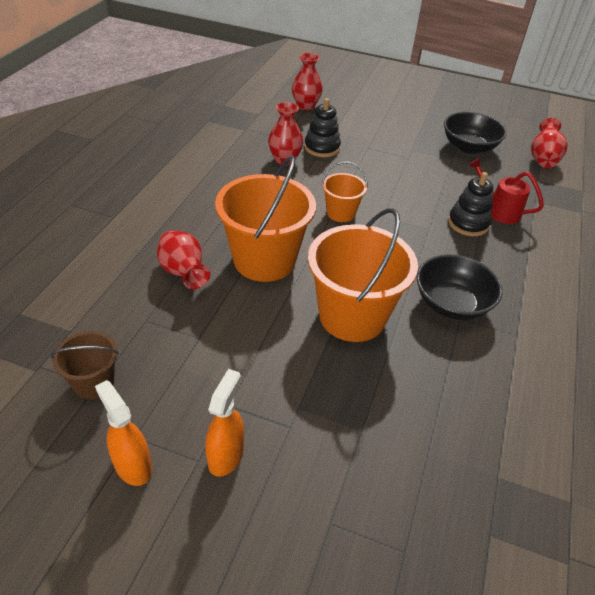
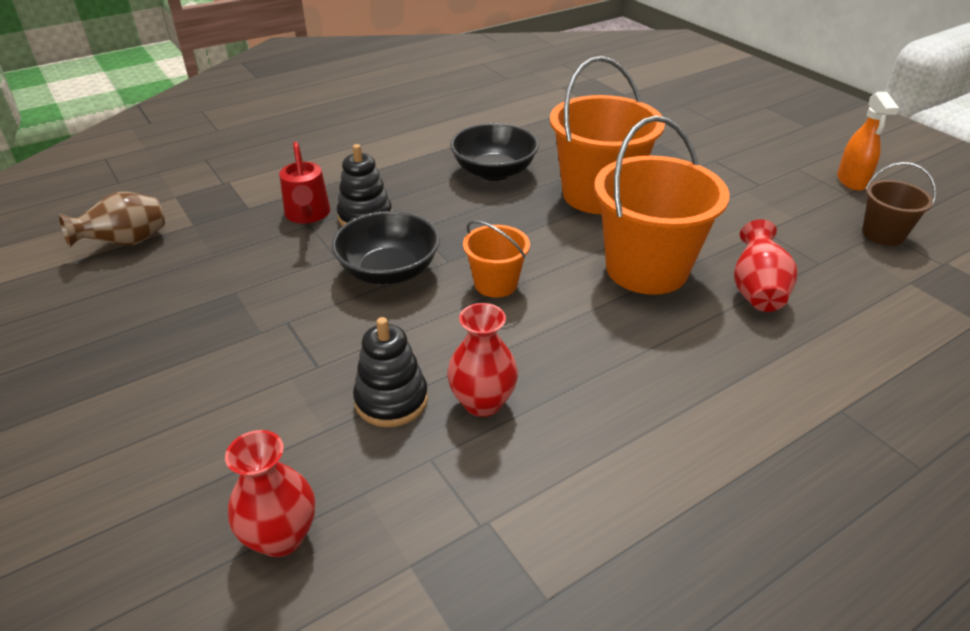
camera: 140 degrees left, 5 degrees down
orange spray bottle [205,369,244,477] -> none
black bowl [444,112,507,154] -> black bowl moved to [331,211,440,285]
red vase [531,118,568,168] -> brown vase [59,192,165,248]

